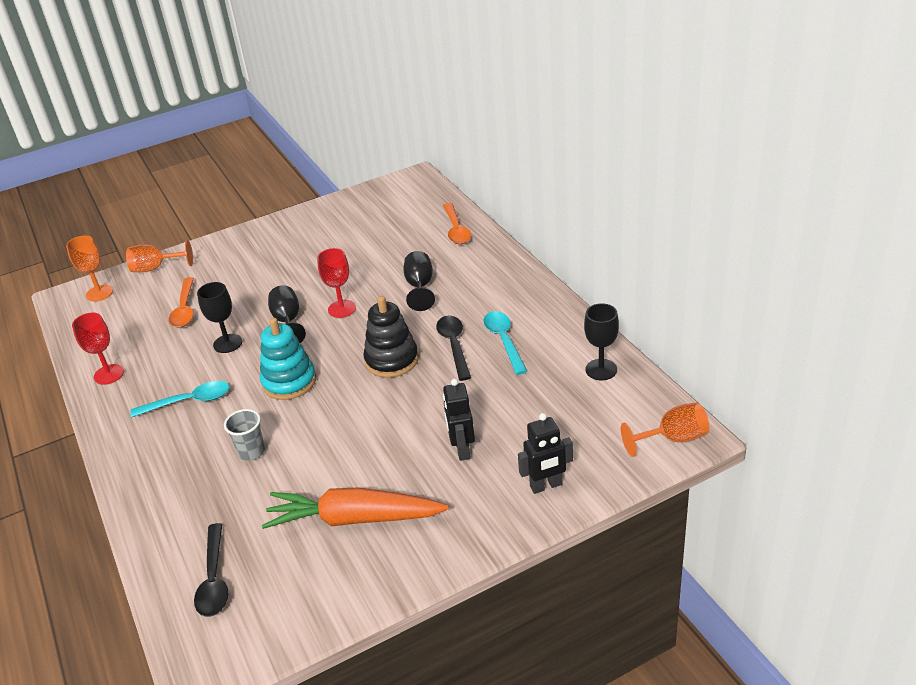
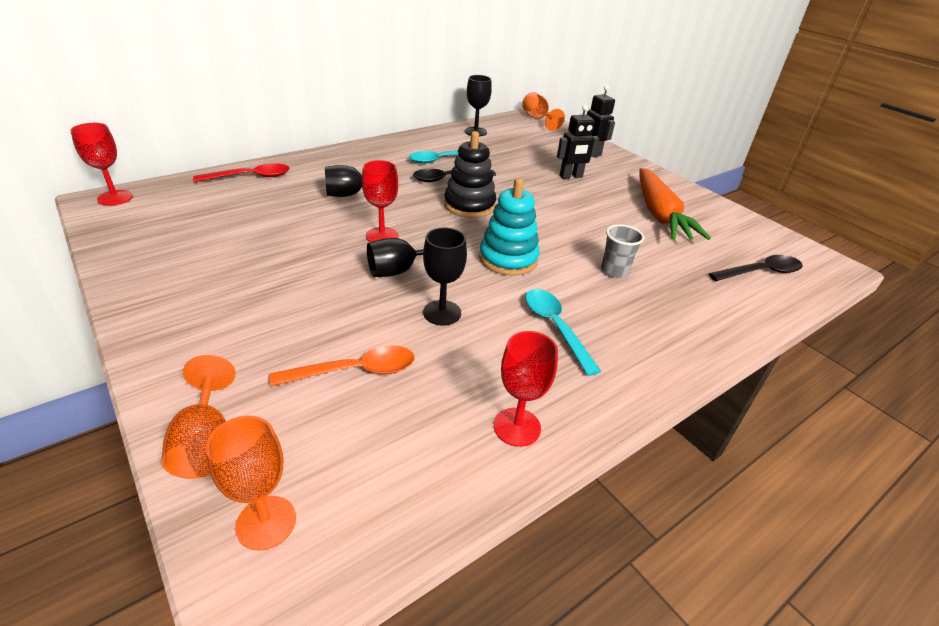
camera: 105 degrees left, 0 degrees up
orange spoon [443,203,471,244] -> red spoon [193,163,289,182]
none -> red goblet [70,123,133,206]

